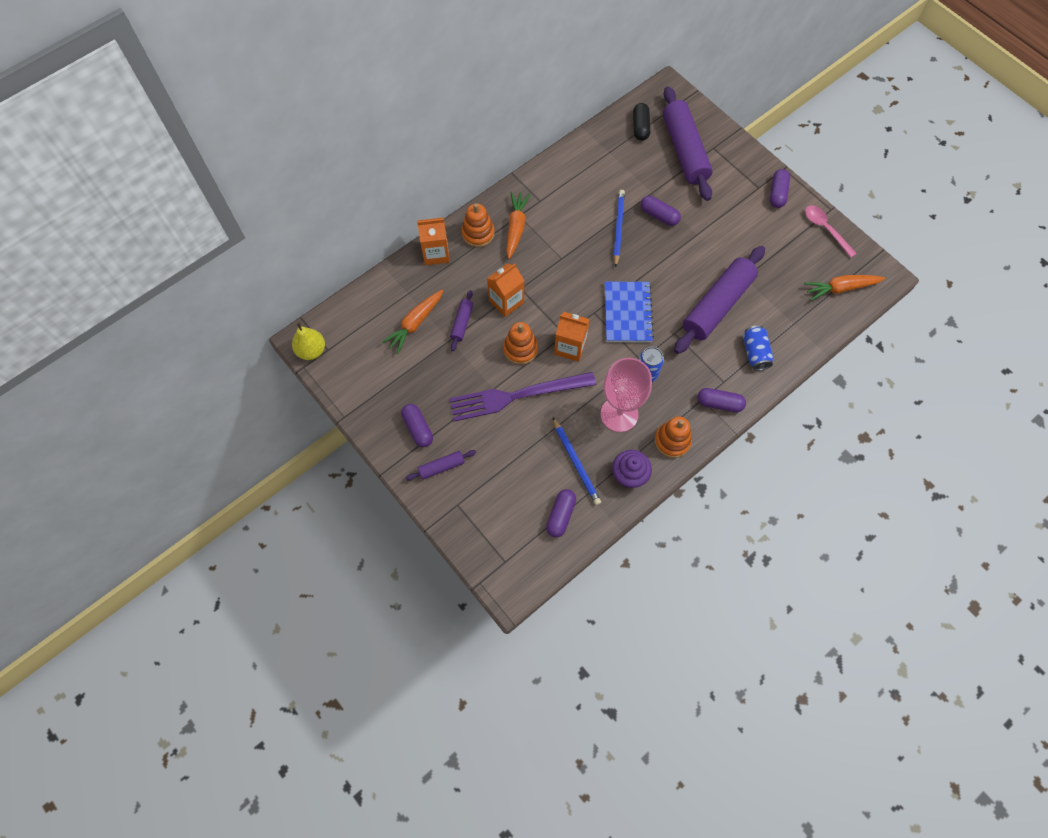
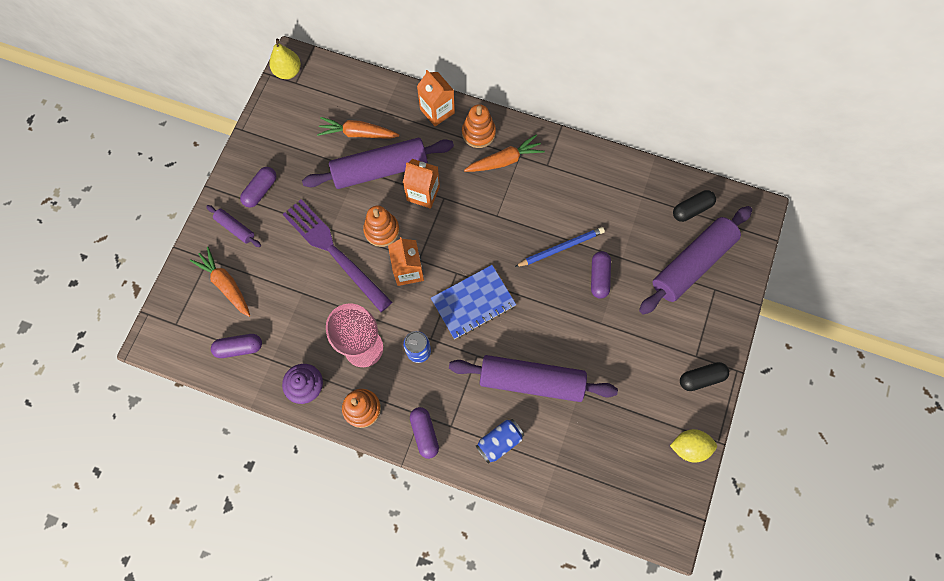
camera: 60 degrees right, 5 degrees up
purple rolling pin [450,290,473,351] -> purple rolling pin [302,138,454,189], size x2.20
blue pencil [553,418,601,505] -> none
purple capsule [770,169,790,208] -> black capsule [680,362,729,391]
orange carrot [804,275,885,301] -> orange carrot moved to [190,247,250,317]
pink spoon [805,205,857,258] -> yellow lemon [670,429,717,463]

